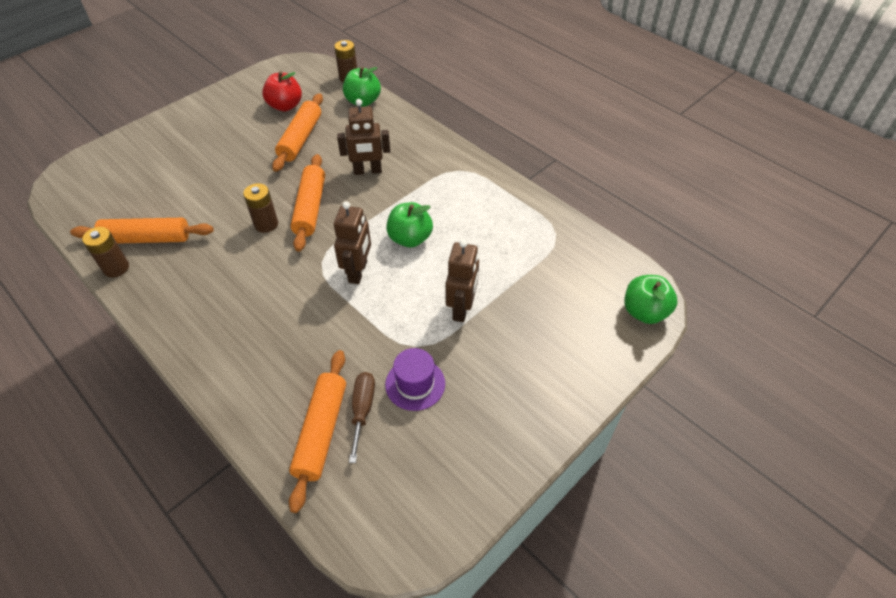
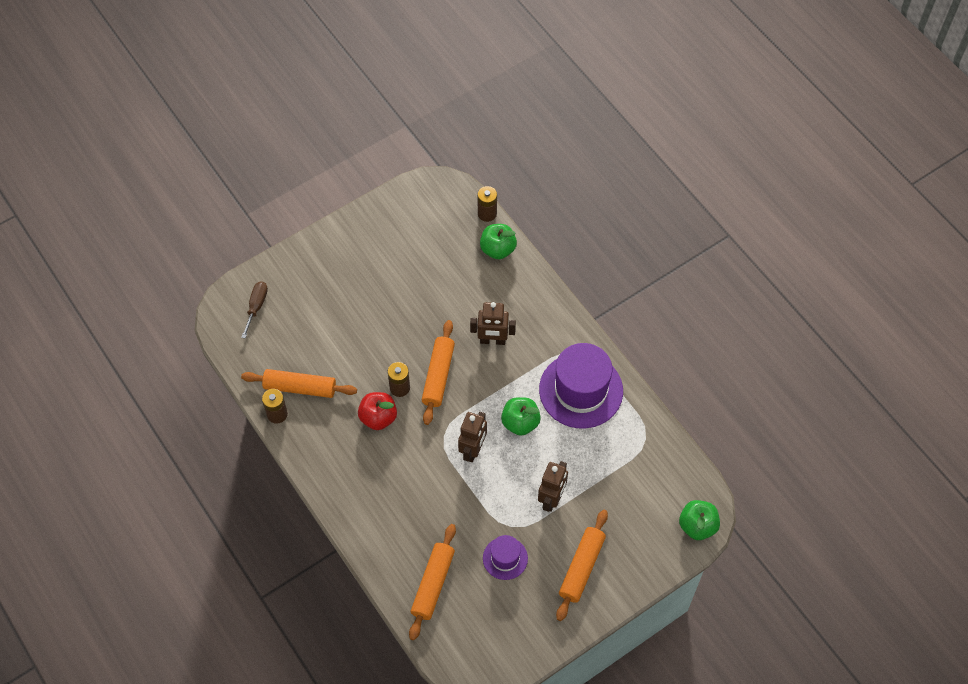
camera: 10 degrees right, 10 degrees up
red apple [262,71,302,111] -> red apple moved to [358,392,397,430]
orange rolling pin [272,93,323,172] -> orange rolling pin moved to [556,510,608,621]
brown screwdriver [349,372,375,463] -> brown screwdriver moved to [241,281,268,338]
none -> purple hat [539,343,623,429]

